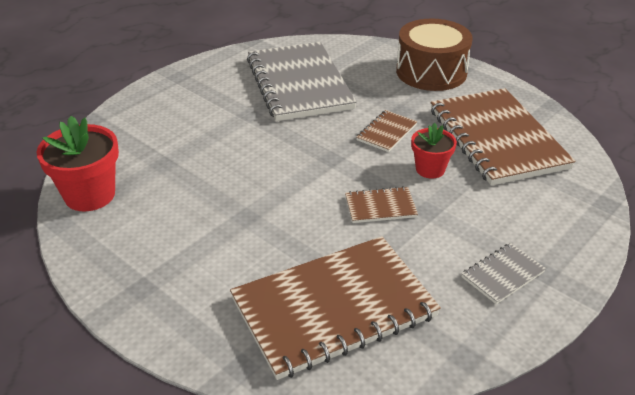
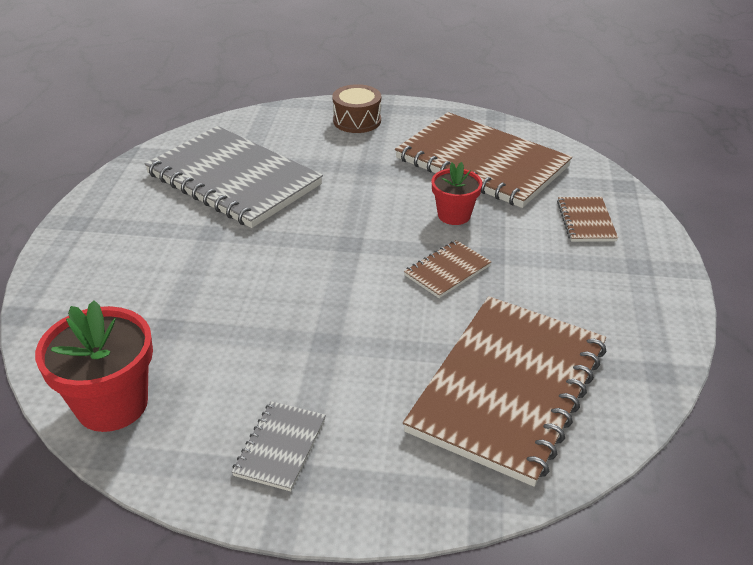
camera: 35 degrees left, 0 degrees up
brown notebook [356,110,417,152] -> brown notebook moved to [557,197,618,242]
brown drum [396,19,473,91] -> brown drum [332,84,381,133], size x0.59
grey notebook [462,243,546,304] -> grey notebook moved to [232,401,326,491]

